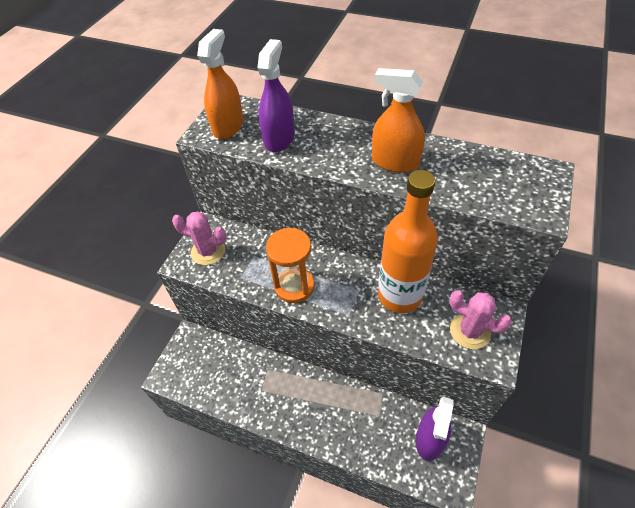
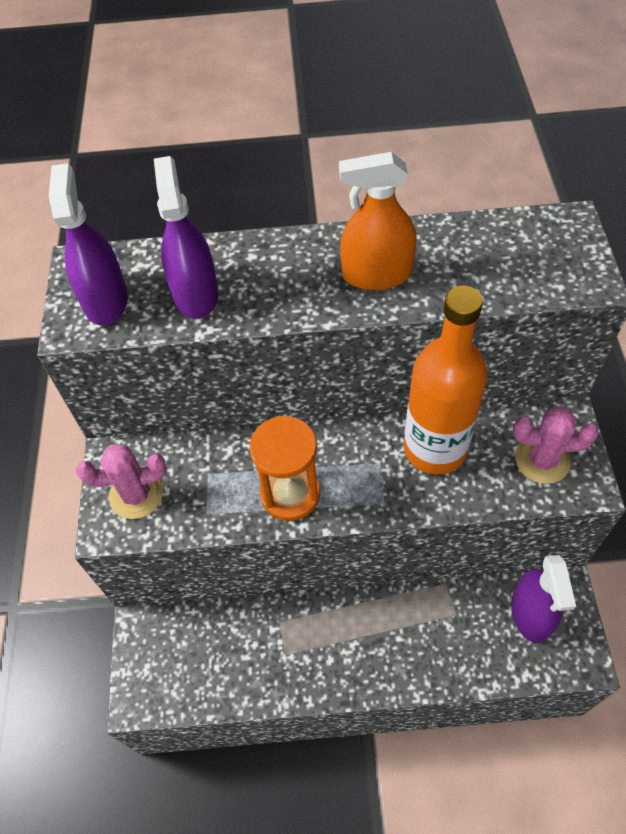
camera: 25 degrees left, 5 degrees up
orange spray bottle [197,29,243,139] -> purple spray bottle [49,163,128,325]

